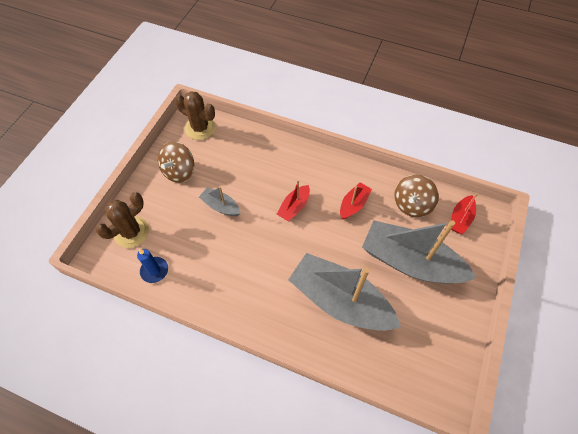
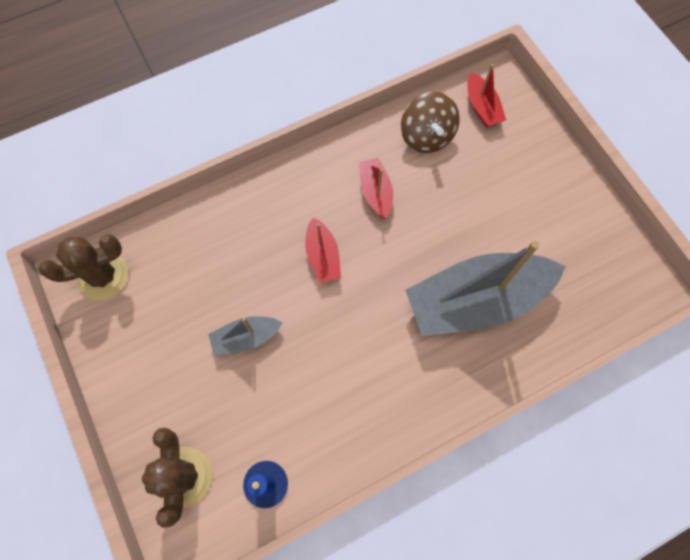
camera: 50 degrees left, 10 degrees up
brown spinning top [158,141,194,183] -> none
grey boat [362,220,477,284] -> none

